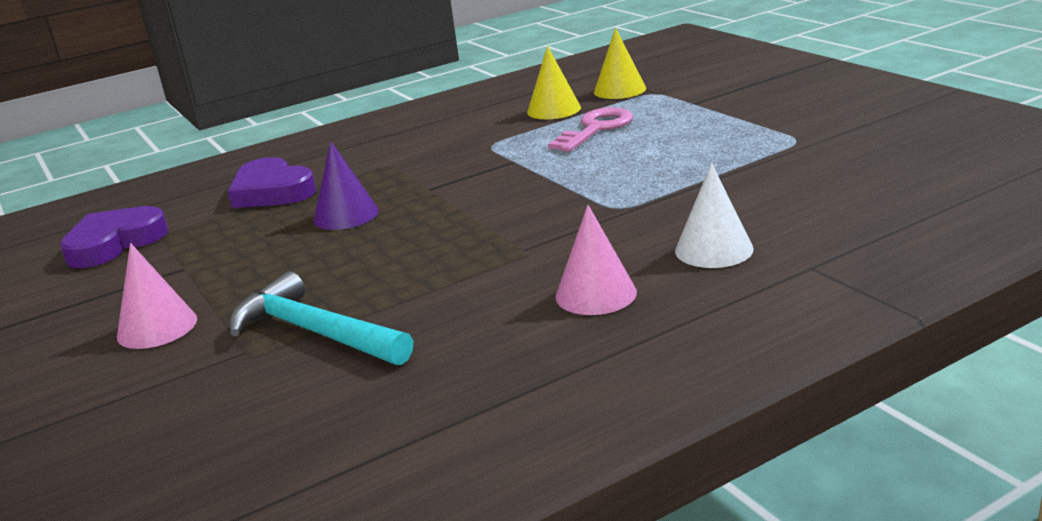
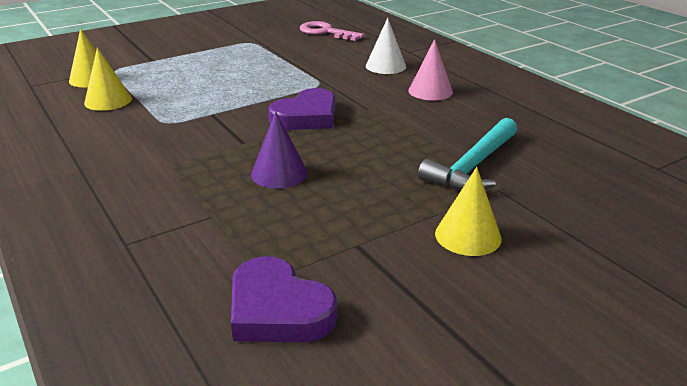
camera: 95 degrees left, 5 degrees up
pink cone [117,243,197,349] -> yellow cone [435,167,502,256]
purple heart [228,157,316,208] -> purple heart moved to [268,88,335,130]
pink key [548,107,633,152] -> pink key moved to [300,21,364,41]

